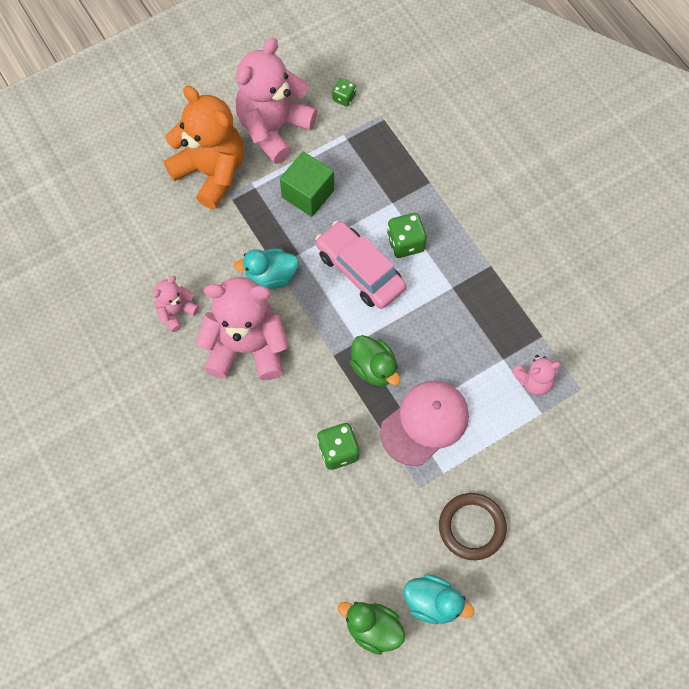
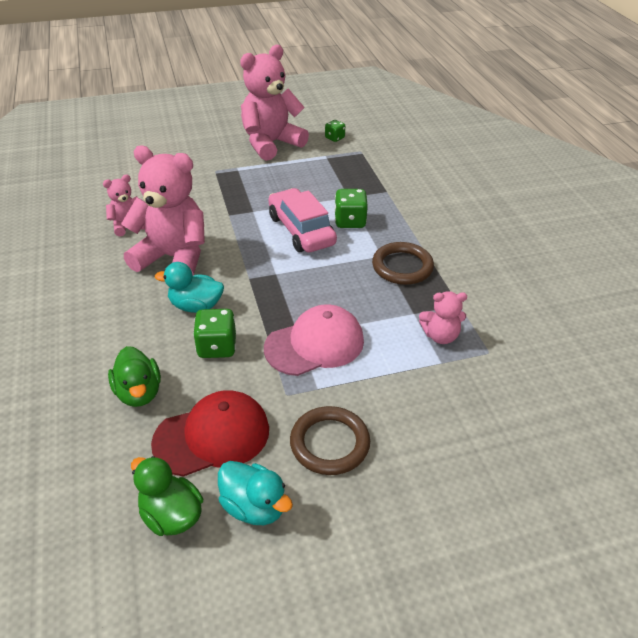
camera: 15 degrees right, 25 degrees down
orange teddy bear [164,86,244,209] -> none
turquoise duck [233,248,299,289] -> turquoise duck moved to [155,262,224,313]
green cube [280,151,334,217] -> none
green duck [350,335,400,386] -> green duck moved to [108,346,161,407]
none -> red cap [151,390,269,477]
none -> brown ring [372,242,434,285]

